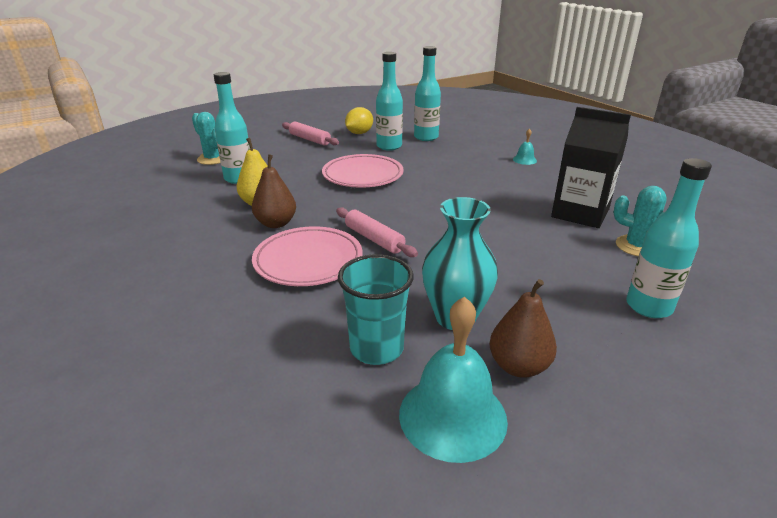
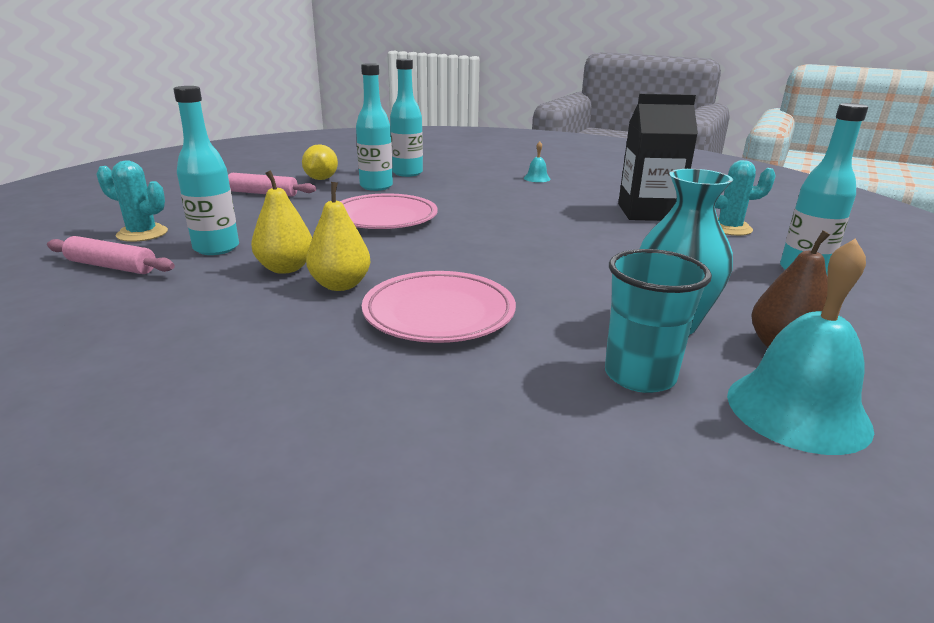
camera: 30 degrees left, 5 degrees down
brown pear [252,154,296,228] -> yellow pear [306,182,371,291]
pink rolling pin [336,207,418,257] -> pink rolling pin moved to [47,236,175,274]

